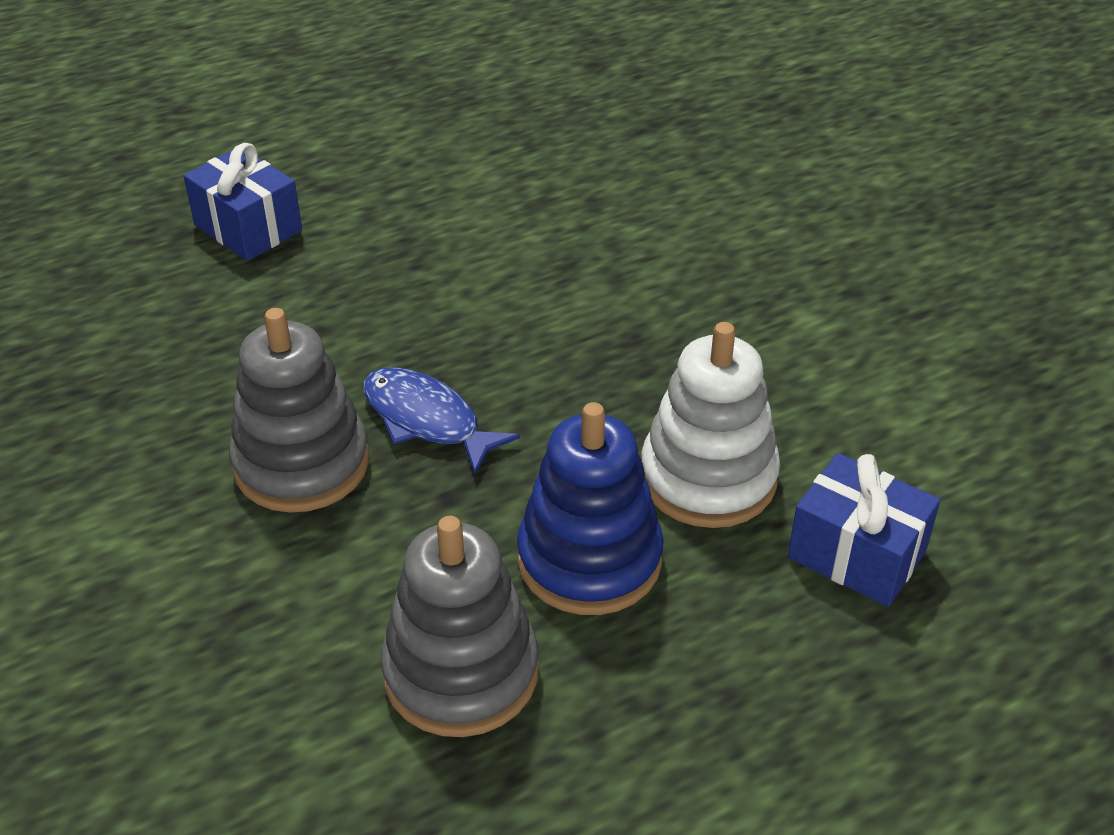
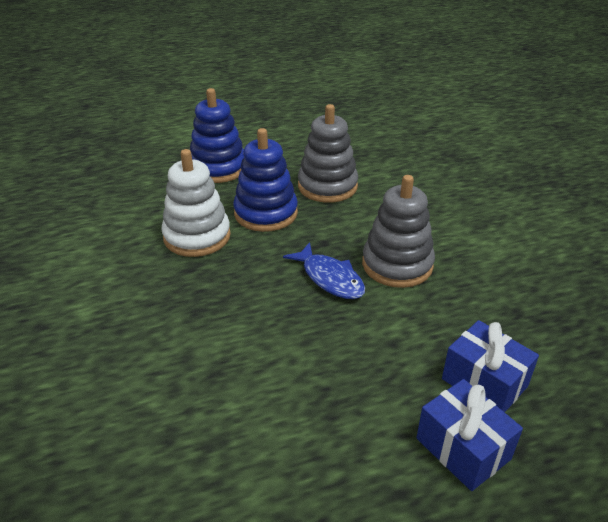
camera: 170 degrees left, 5 degrees down
blue gift [788,453,941,607] -> blue gift moved to [442,320,539,412]
none -> blue stacking toy [190,88,244,183]

